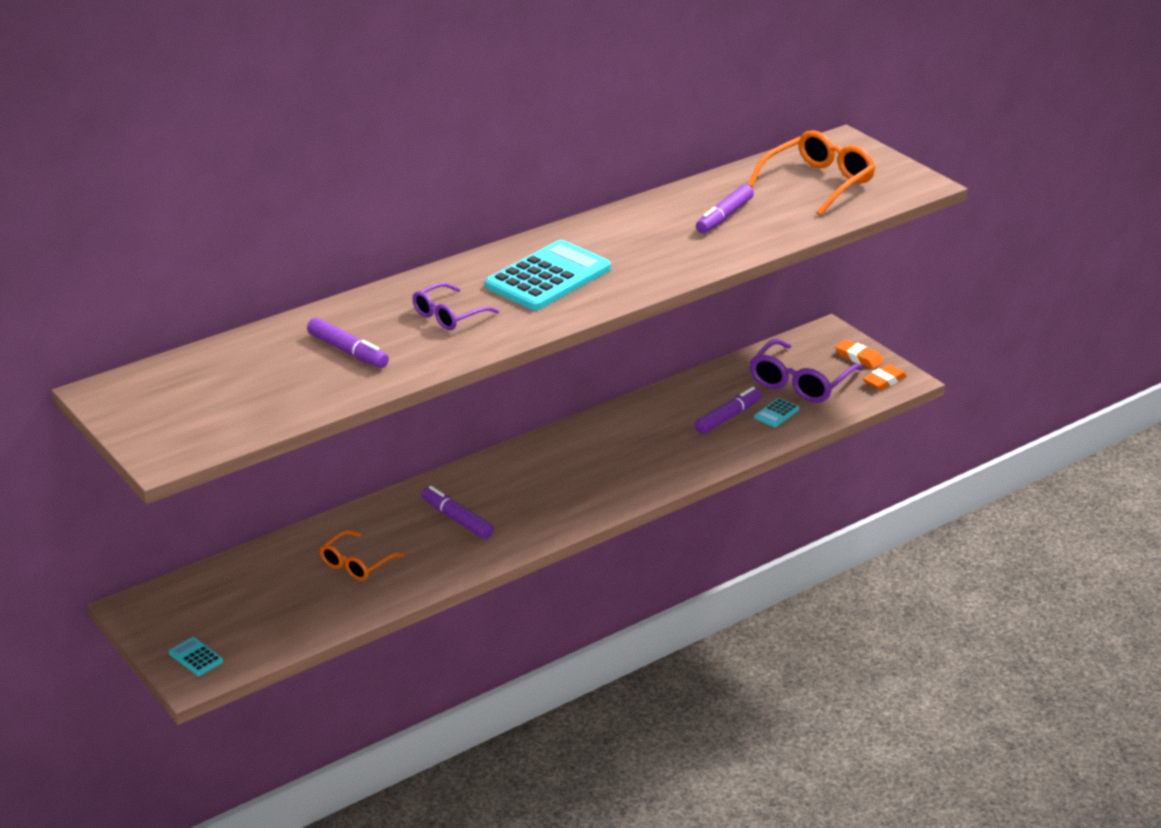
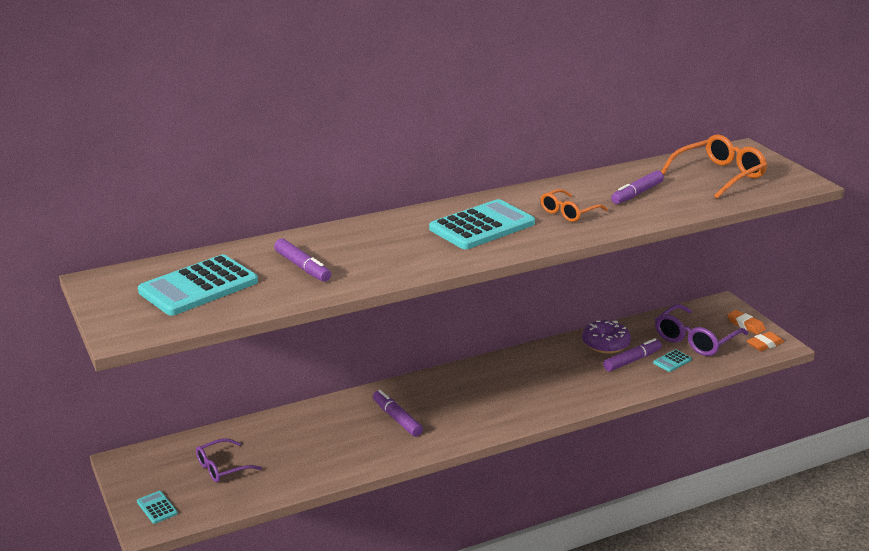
camera: 10 degrees right, 5 degrees down
orange glasses [320,530,404,581] -> orange glasses moved to [541,189,608,222]
purple glasses [413,283,499,330] -> purple glasses moved to [196,438,262,482]
none -> turquoise calculator [138,255,258,316]
none -> purple donut [582,320,631,353]

